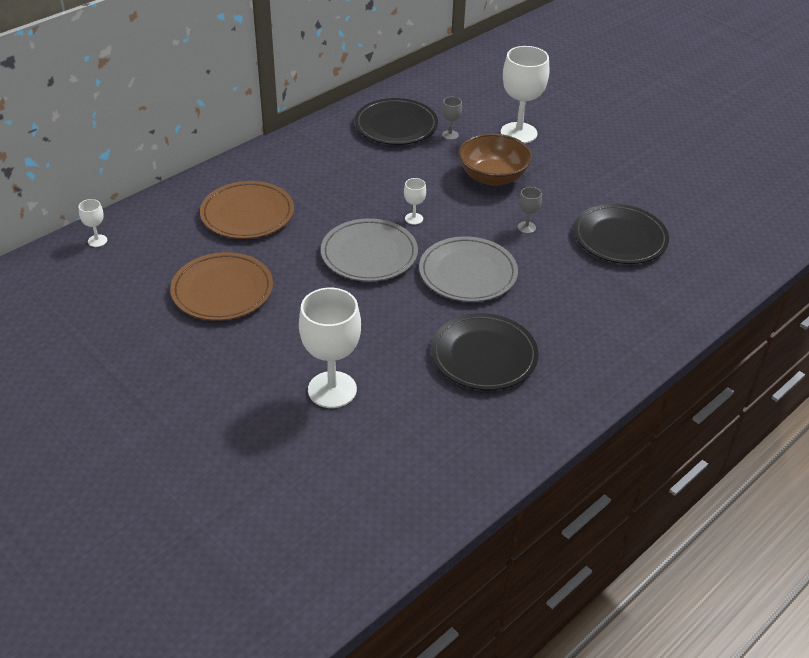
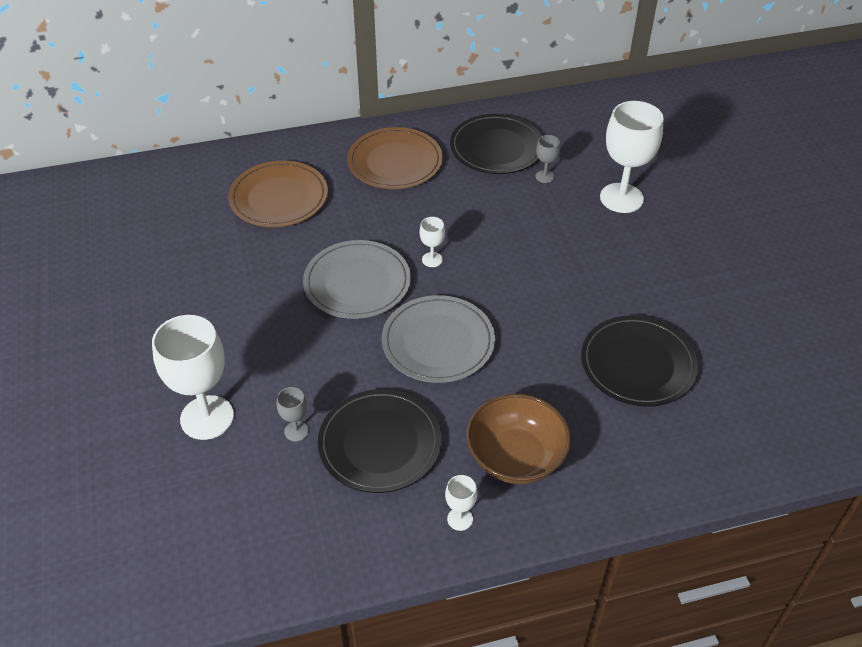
camera: 30 degrees right, 5 degrees up
white goblet [79,199,107,247] -> white goblet moved to [445,475,477,531]
brown plate [170,252,273,321] -> brown plate moved to [347,127,443,189]
brown bowl [459,133,532,186] -> brown bowl moved to [466,394,571,484]
grey goblet [518,187,542,234] -> grey goblet moved to [277,387,309,442]

